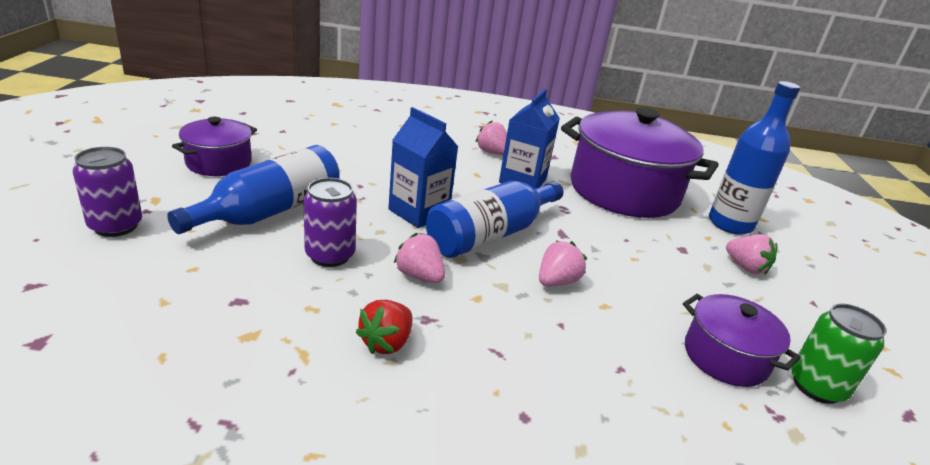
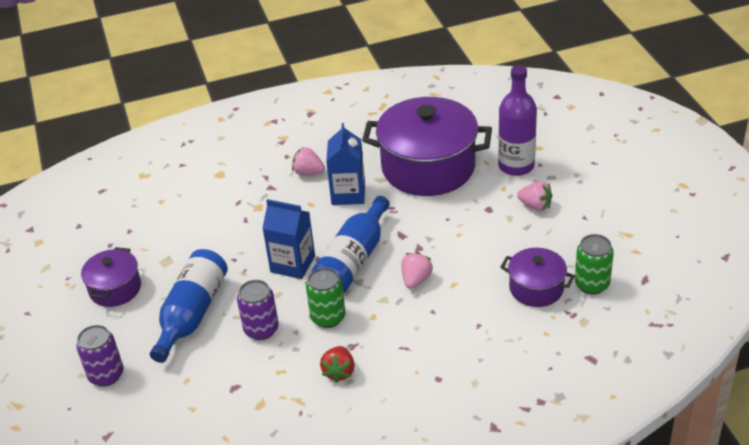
camera: 15 degrees left, 10 degrees up
pink strawberry [394,233,445,283] -> green can [306,268,346,328]
blue bottle [709,81,800,235] -> purple bottle [498,65,537,176]

